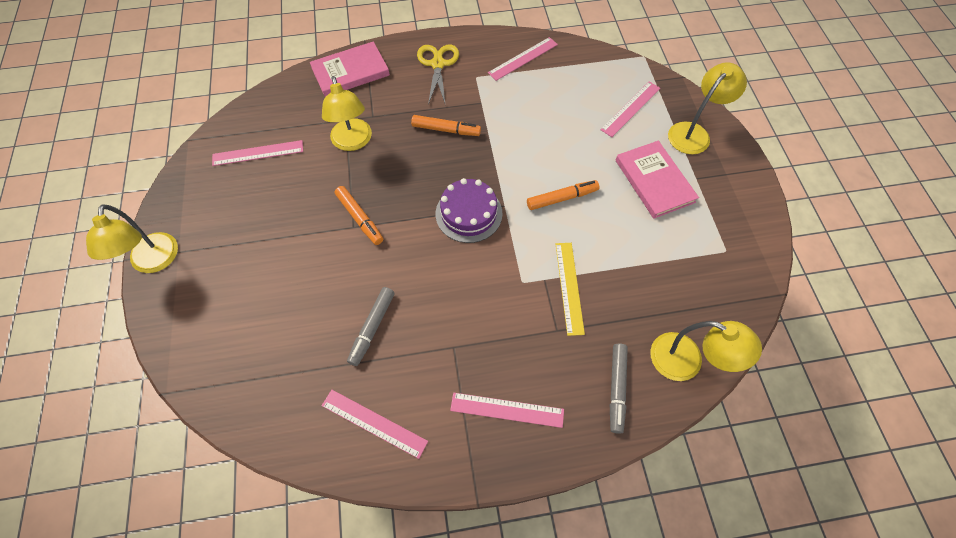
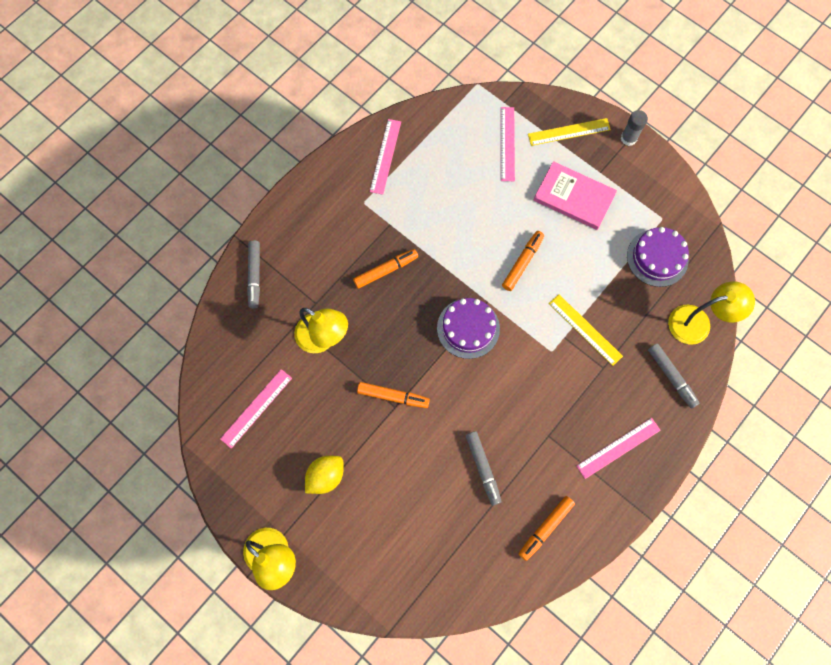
camera: 40 degrees left, 10 degrees up
pink book [310,41,390,97] -> grey marker [247,240,260,308]
pink ruler [322,390,428,459] -> orange marker [519,496,575,561]
yellow scissors [417,45,459,106] -> none
yellow lamp [668,63,747,154] -> yellow ruler [528,118,611,146]
none -> yellow lemon [305,456,344,494]
none -> grey glue stick [621,110,648,146]
none -> purple cake [627,227,689,287]

